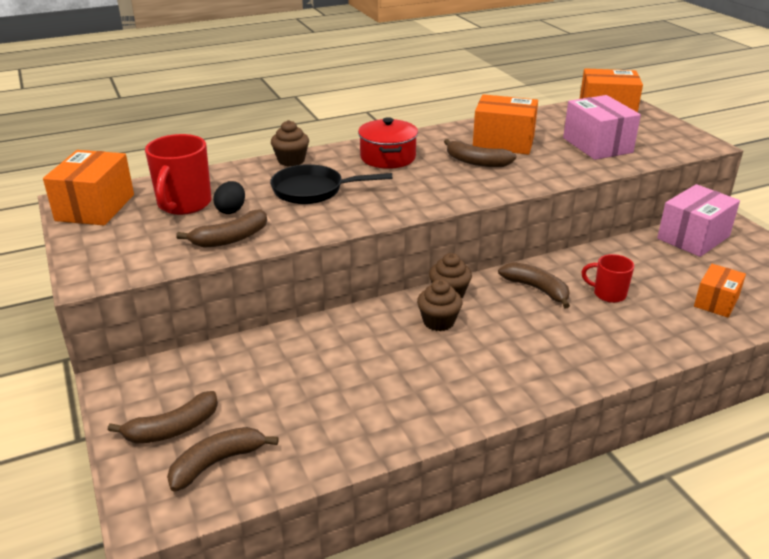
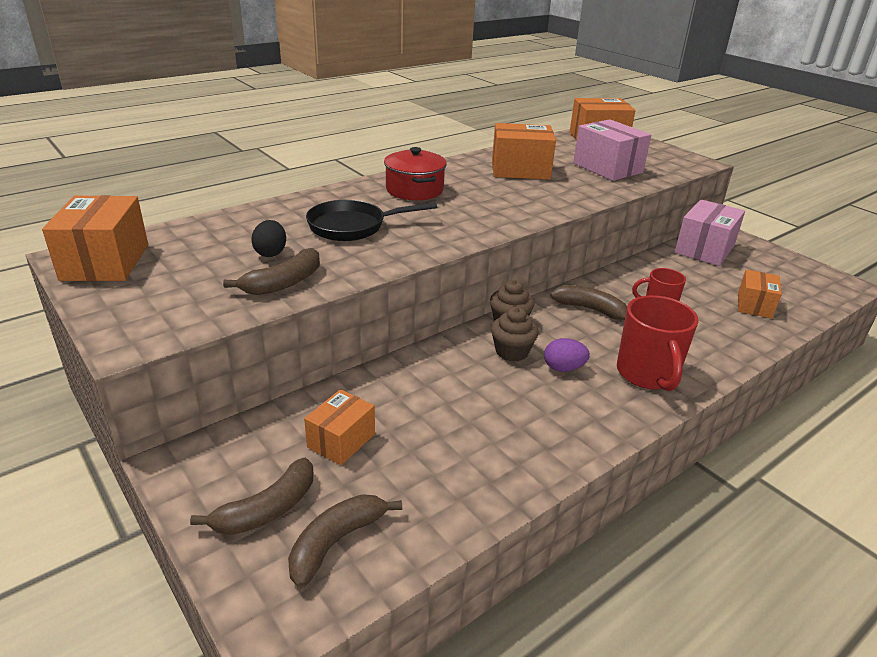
camera: 15 degrees left, 0 degrees up
red mug [145,134,211,215] -> red mug moved to [617,295,699,391]
brown cupcake [271,120,309,166] -> none
brown banana [444,139,517,167] -> none
none -> orange box [304,389,375,465]
none -> purple egg [544,338,590,372]

